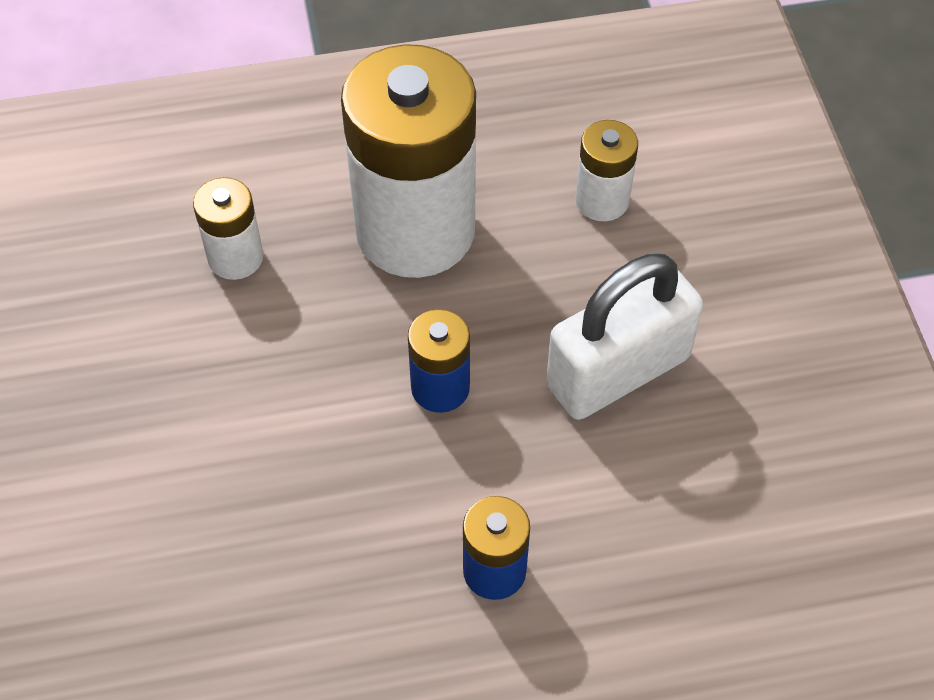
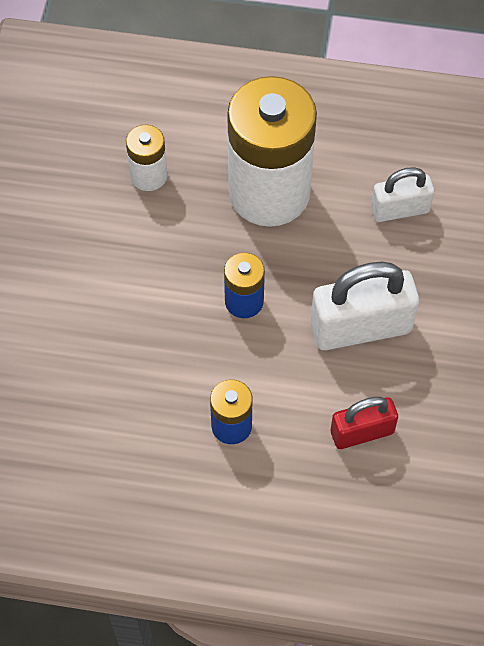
camera: 20 degrees right, 5 degrees up
white battery [575,120,638,221] -> white padlock [371,167,434,222]
none -> red padlock [331,397,398,449]

